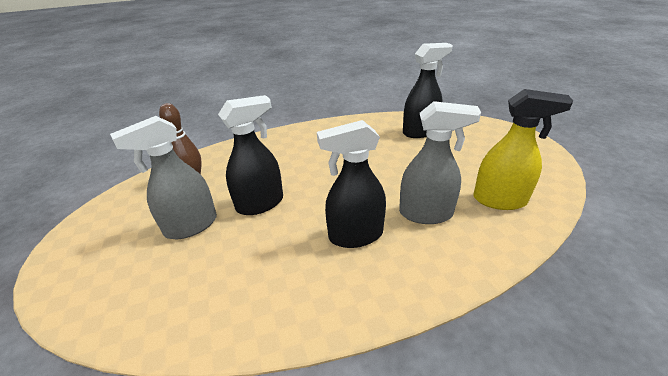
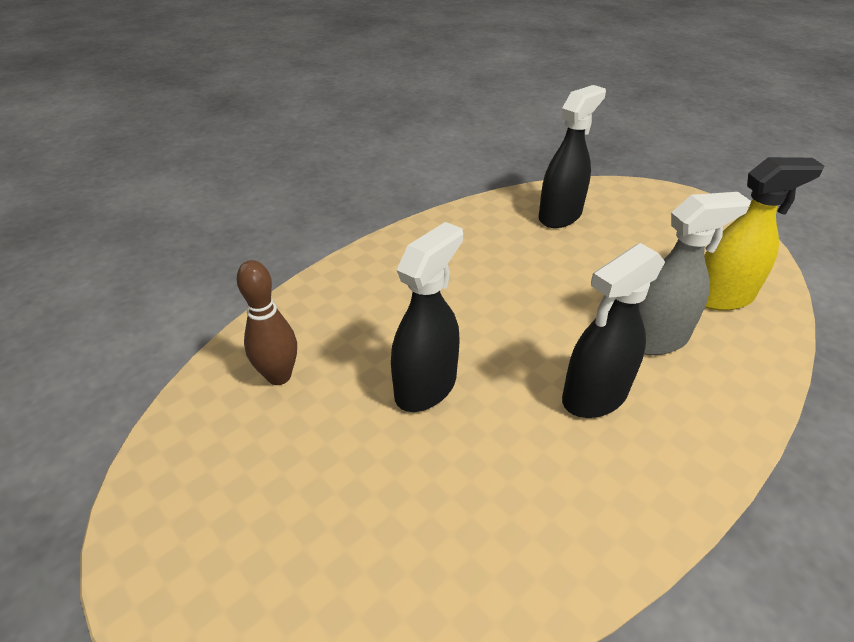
camera: 25 degrees left, 5 degrees up
grey spray bottle [110,116,217,239] -> none

